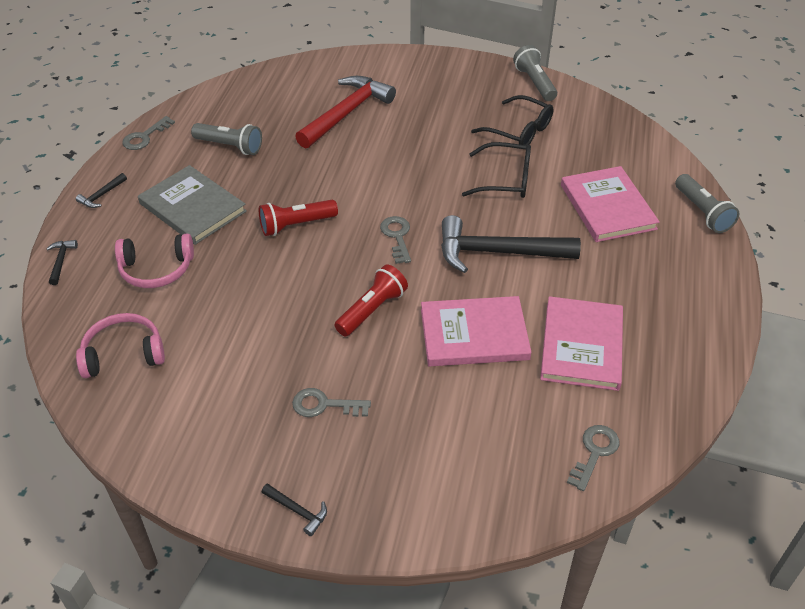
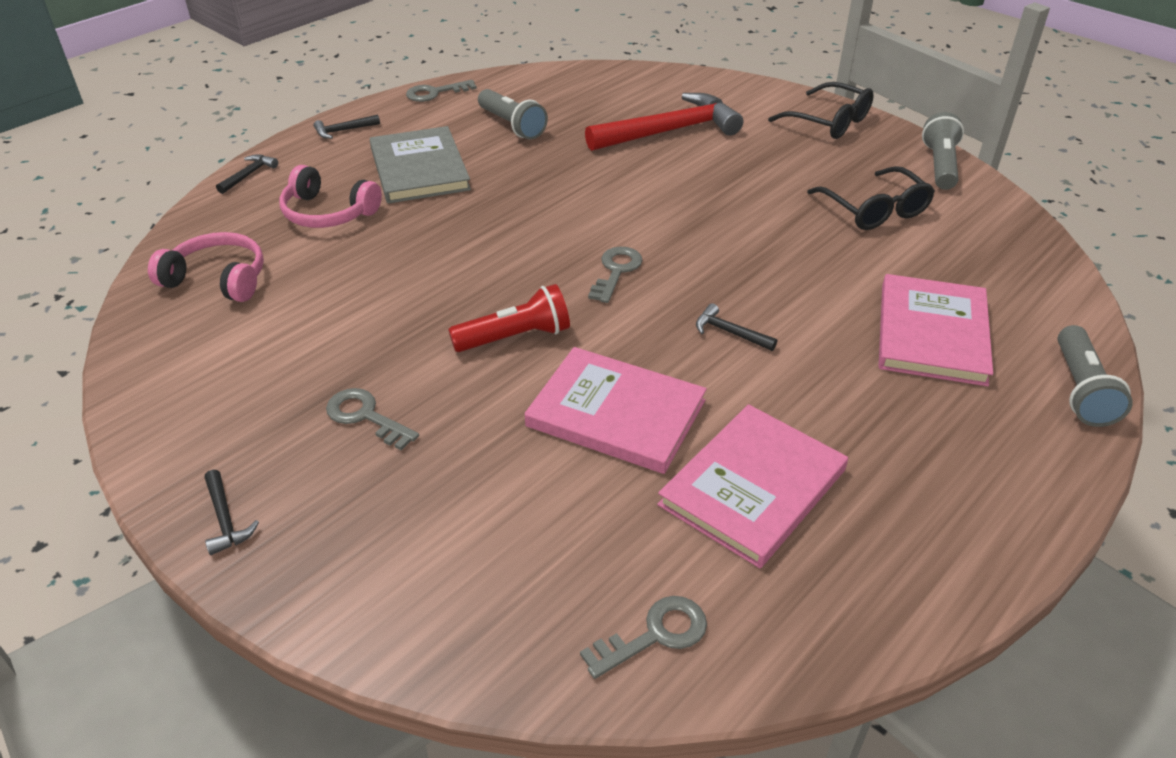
camera: 30 degrees right, 5 degrees down
red flashlight [259,200,338,236] -> none
black hammer [441,215,581,273] -> black hammer [696,303,777,351], size x0.41
black glasses [462,142,531,198] -> black glasses moved to [768,82,874,139]

